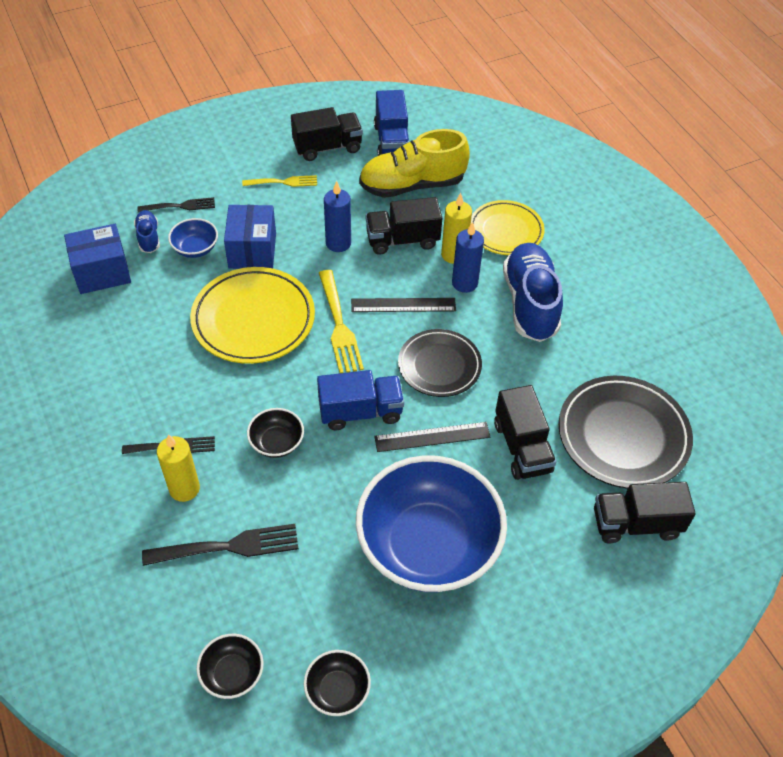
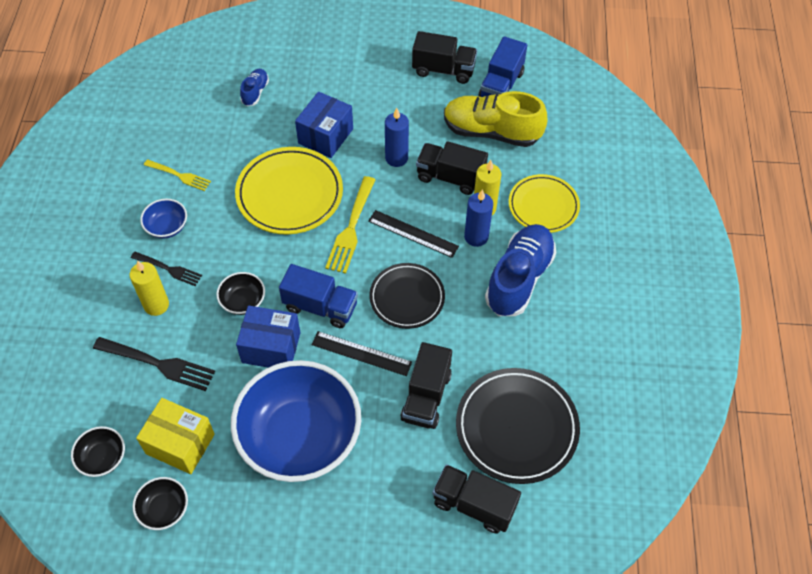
camera: 30 degrees right, 5 degrees up
blue box [64,224,131,294] -> blue box moved to [236,306,300,368]
black fork [137,197,215,212] -> none
blue bowl [168,218,218,258] -> blue bowl moved to [140,199,187,239]
yellow fork [242,175,317,187] -> yellow fork moved to [144,159,211,191]
none -> yellow box [136,398,215,474]

